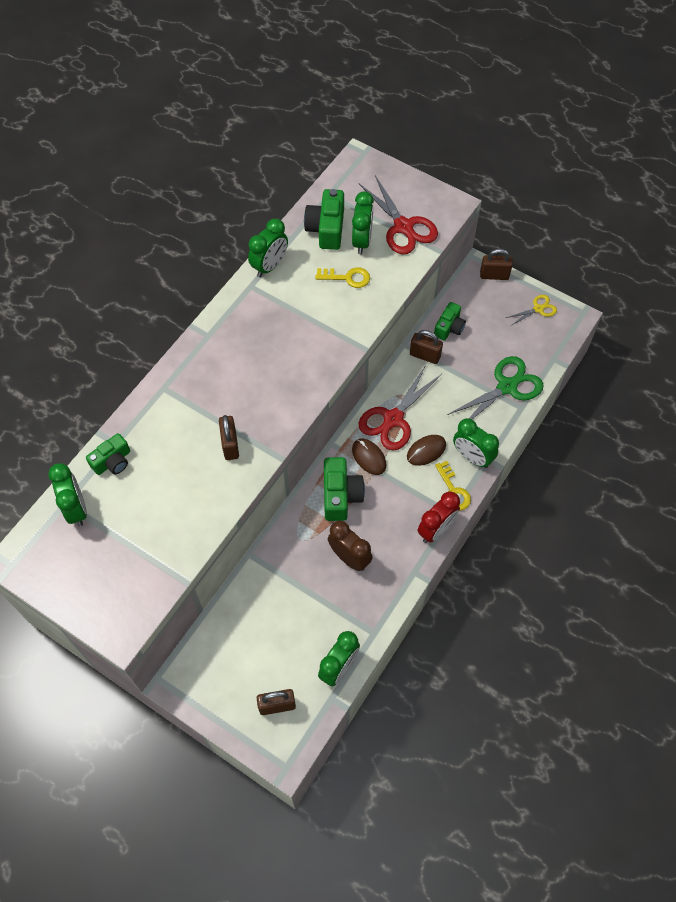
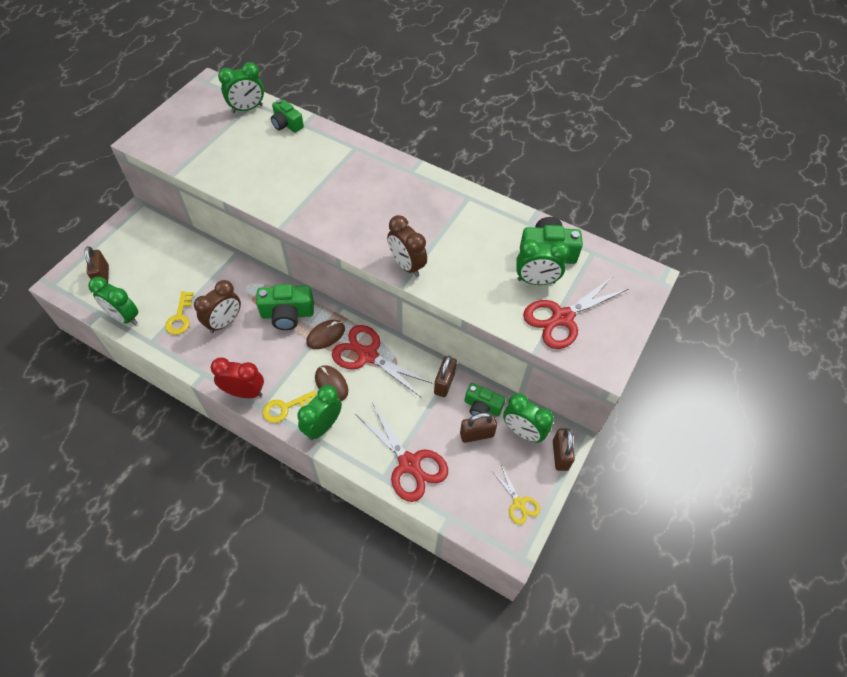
camera: 85 degrees right, 5 degrees down
brown padlock [219,415,239,460] -> brown padlock moved to [460,413,497,443]
green clock [248,219,288,277] -> green clock moved to [503,393,554,443]
yellow key [315,267,370,288] -> yellow key moved to [165,291,194,335]
red clock [418,491,460,543] -> red clock turned 150 degrees clockwise [211,358,264,398]
green scissors [447,356,544,419] -> red scissors [356,402,448,502]
none -> brown clock [387,215,427,277]

